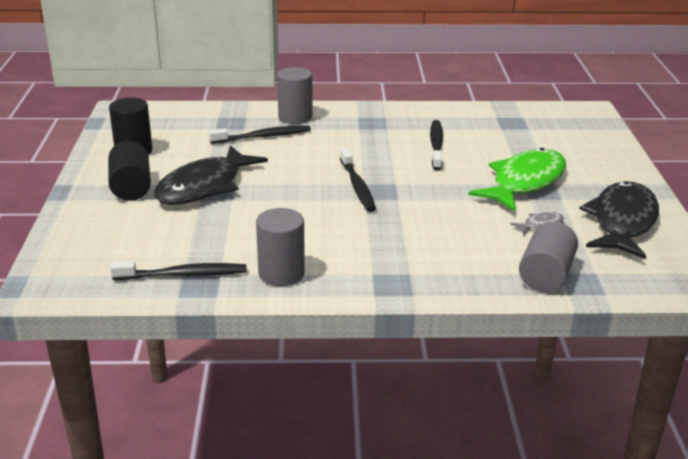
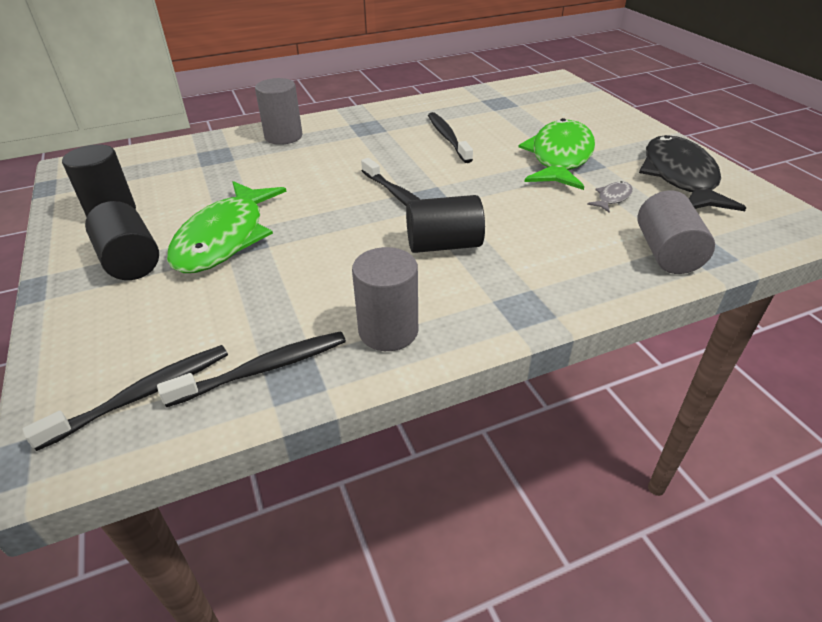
camera: 20 degrees left, 10 degrees up
black fish [154,145,268,205] -> green fish [167,181,287,273]
black toothbrush [209,126,311,144] -> black toothbrush moved to [22,345,228,451]
none -> black cylinder [406,195,485,253]

